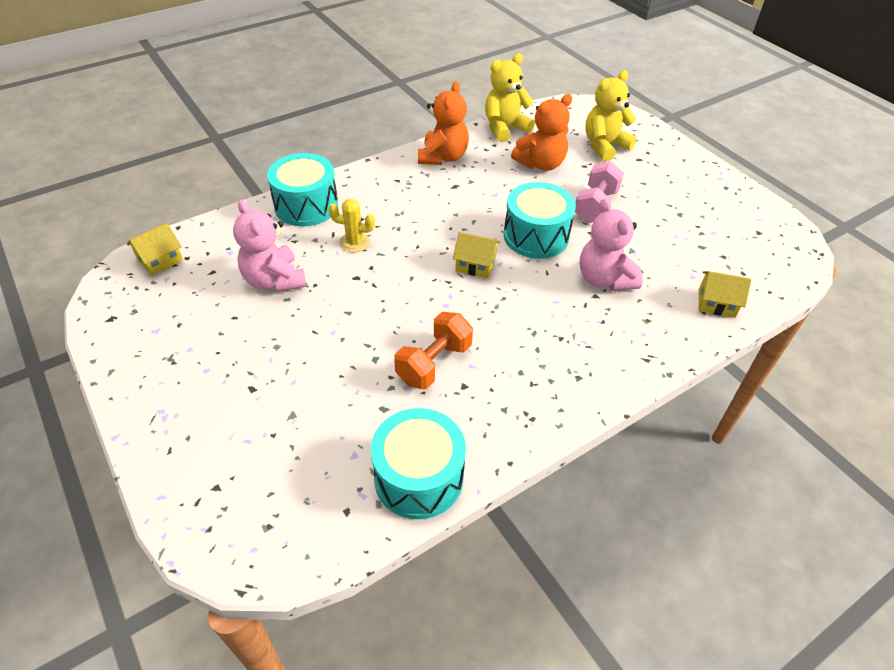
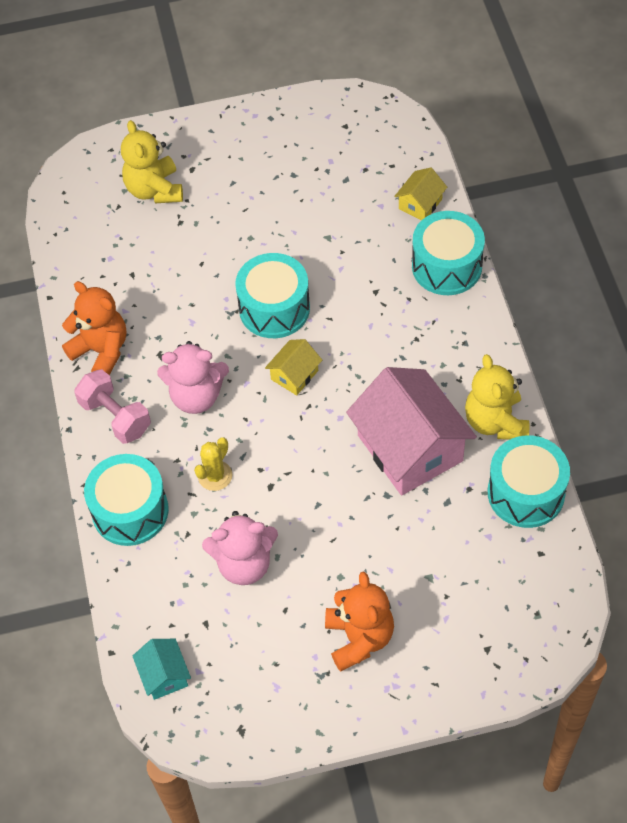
camera: 65 degrees left, 10 degrees up
yellow house [127,223,183,276] -> turquoise house [133,639,191,700]
orange dumbbell [394,312,473,389] -> pink house [346,367,477,495]
yellow teddy bear [485,54,535,142] -> yellow teddy bear moved to [465,354,529,439]
orange teddy bear [511,94,572,171] -> orange teddy bear moved to [325,571,394,672]
pink dumbbell [575,161,624,223] -> pink dumbbell moved to [74,369,151,444]
pink teddy bear [580,198,643,291] -> pink teddy bear moved to [157,341,229,414]
none -> turquoise drum [412,211,485,295]

